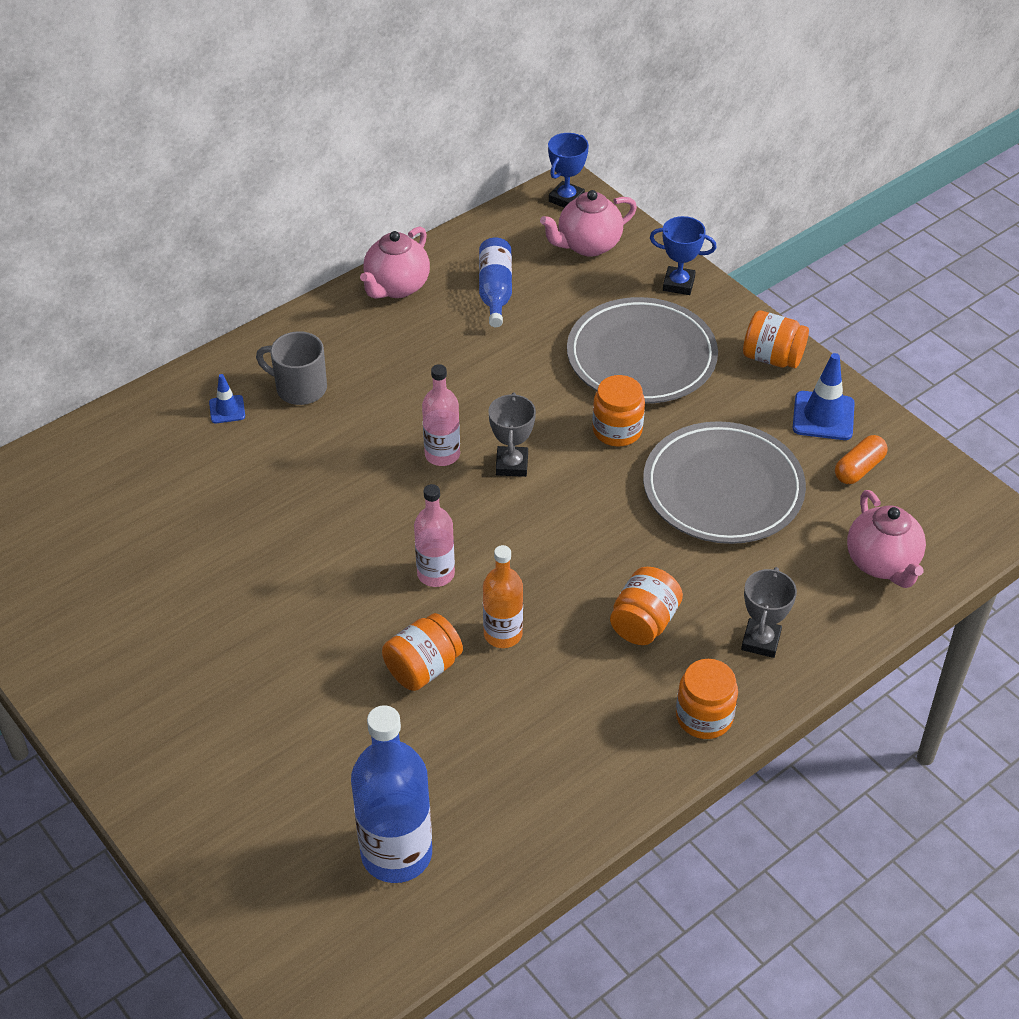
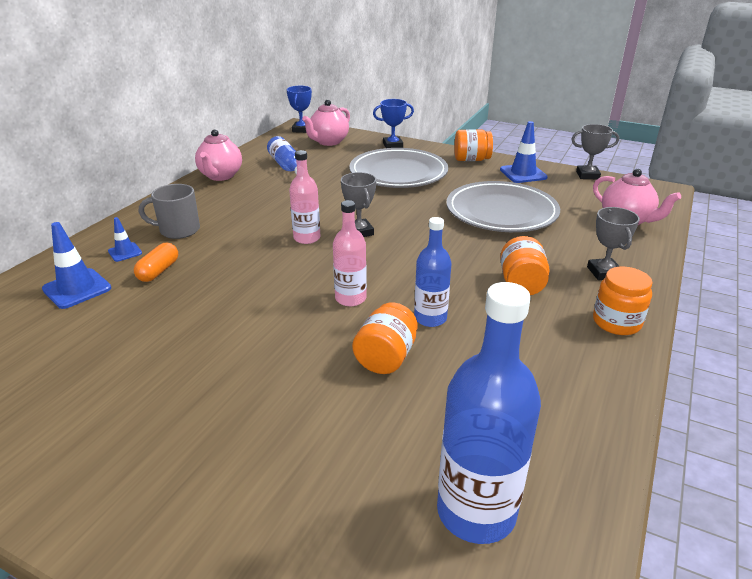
camera: 25 degrees left, 15 degrees down
orange bottle [483,545,523,648] -> blue bottle [414,217,452,327]
orange jar [592,375,645,447] -> none
orange capsule [835,435,888,484] -> orange capsule moved to [134,243,178,282]
none -> blue traffic cone [42,222,111,309]
none -> grey trophy [572,124,619,179]

